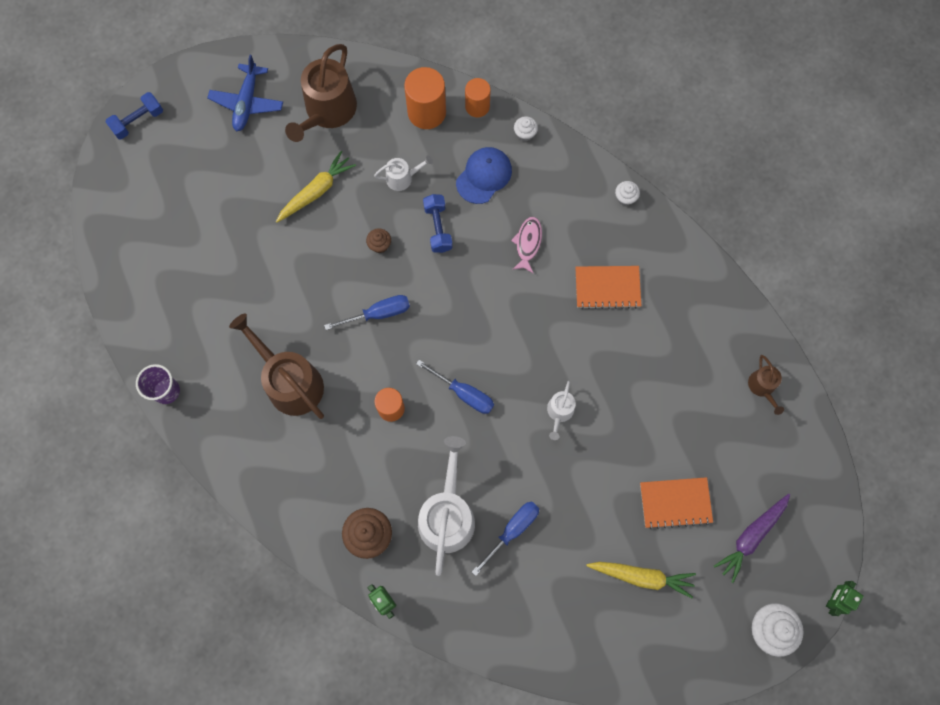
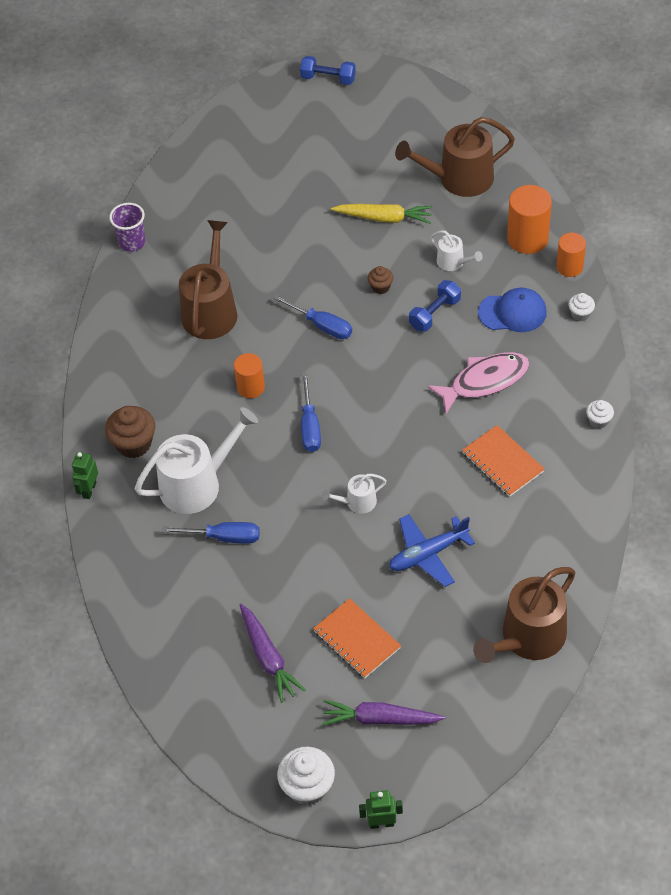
camera: 55 degrees right, 20 degrees down
blue plane [207,55,283,131] -> blue plane moved to [389,514,475,587]
pink fish [511,217,542,274] -> pink fish [427,352,529,414], size x1.62
yellow carrot [586,562,696,598] -> purple carrot [239,604,305,703]
brown watering can [748,355,784,415] -> brown watering can [473,567,575,663], size x2.04

